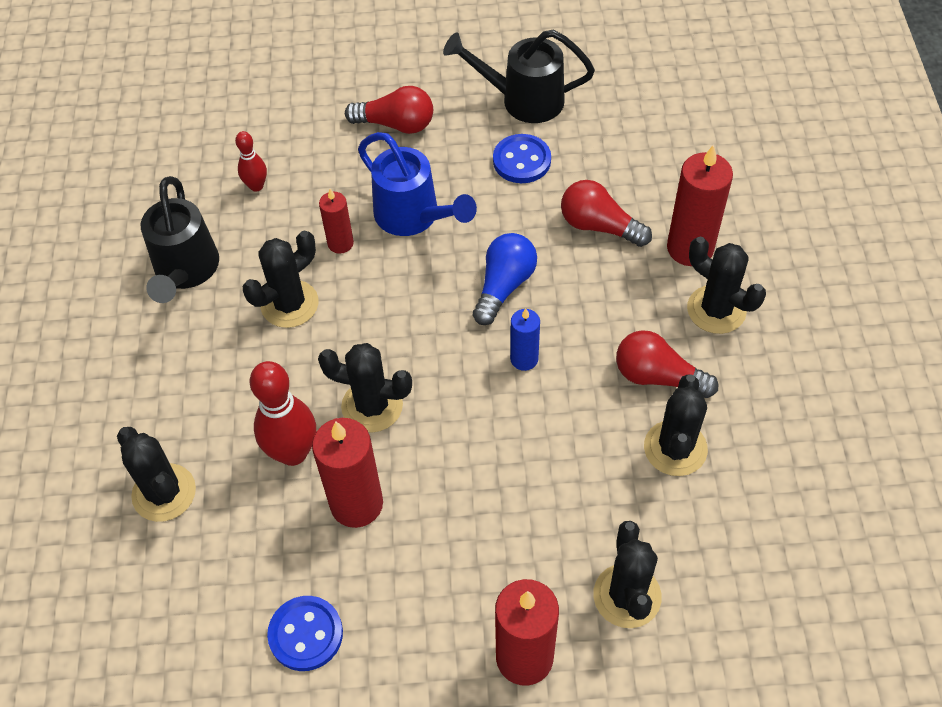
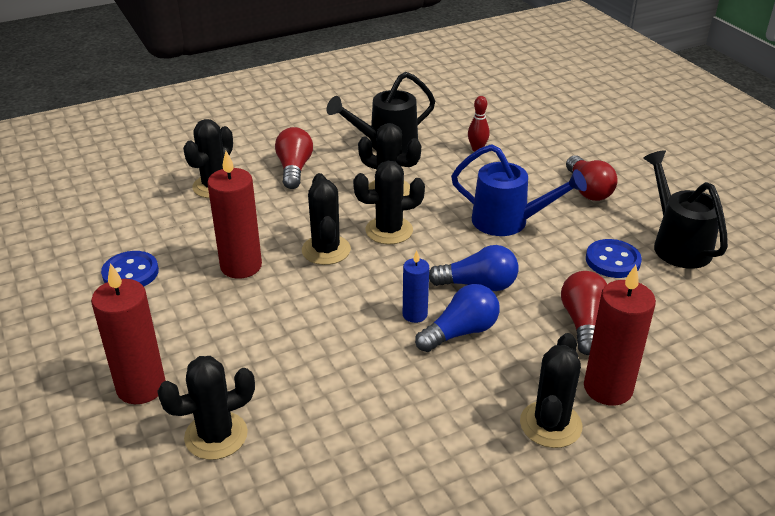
camera: 65 degrees right, 20 degrees down
red bowling pin [250,361,316,466] -> none
red candle [319,189,354,254] -> none
blue watering can [358,132,477,236] -> blue watering can turned 90 degrees counterclockwise [451,144,587,236]
red light bulb [616,330,718,398] -> red light bulb moved to [275,127,313,189]
black cactus [644,374,708,476] -> black cactus moved to [353,161,425,244]
none -> blue light bulb [415,284,500,352]

